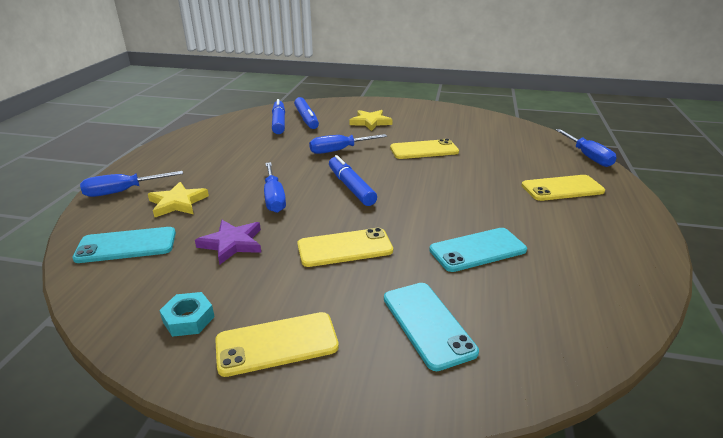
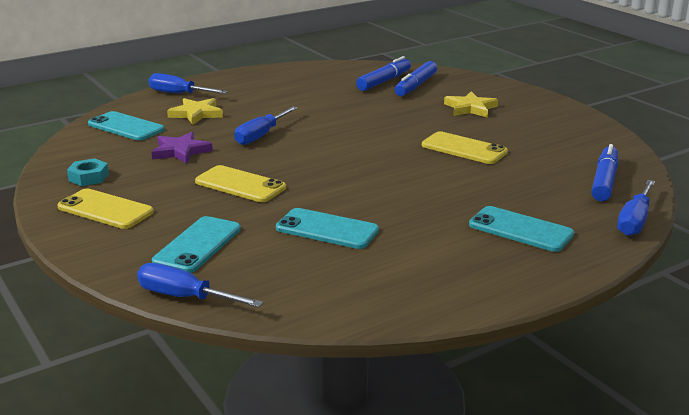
camera: 45 degrees right, 5 degrees down
blue screwdriver [309,134,387,154] -> blue screwdriver moved to [137,263,263,307]
blue marker [329,155,377,206] -> blue marker moved to [591,144,618,201]
yellow phone [521,175,605,201] -> turquoise phone [469,206,574,252]

